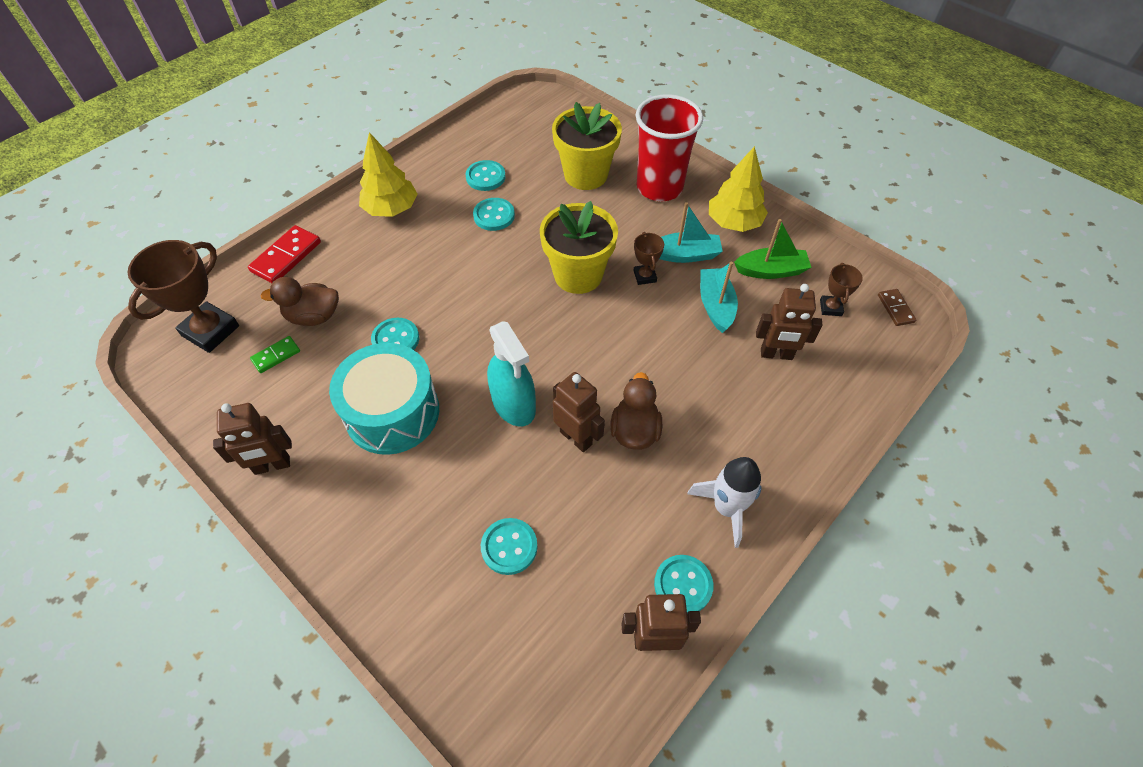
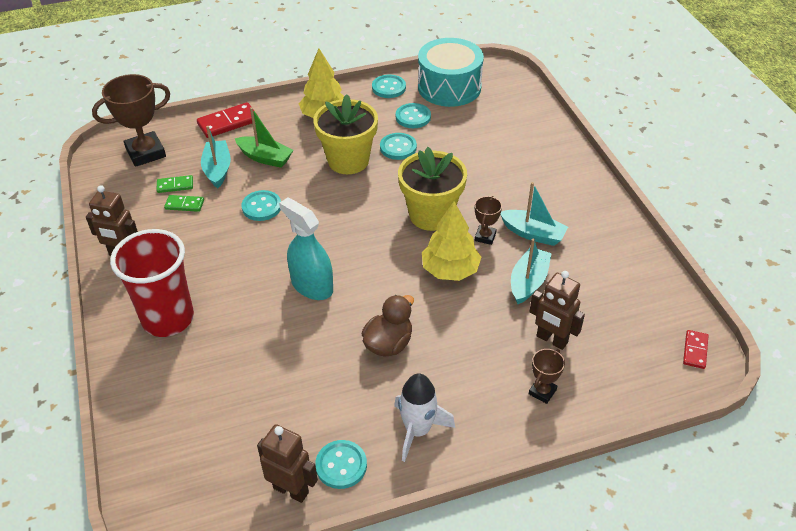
camera: 30 degrees right, 10 degrees down
brown duck [260,277,339,326] -> turquoise boat [201,126,231,188]
turquoise drum [329,343,439,455] -> turquoise drum moved to [418,38,484,107]
turquoise button [481,518,538,575] -> turquoise button moved to [372,74,406,98]
turquoise spray bottle [487,321,536,427] -> turquoise spray bottle turned 135 degrees clockwise [279,197,333,300]
yellow flower pot [552,102,622,190] -> yellow flower pot moved to [313,94,378,174]
brown robot [553,372,605,452] -> none
red cup [636,94,703,202] -> red cup moved to [110,229,194,337]
yellow tree [709,146,768,232] -> yellow tree moved to [422,201,481,281]
green boat [734,219,811,279] -> green boat moved to [235,107,293,168]
brown trophy [820,263,863,316] -> brown trophy moved to [529,349,565,404]
brown domino [878,289,916,326] -> red domino [683,330,708,369]
none -> green domino [164,195,204,212]

